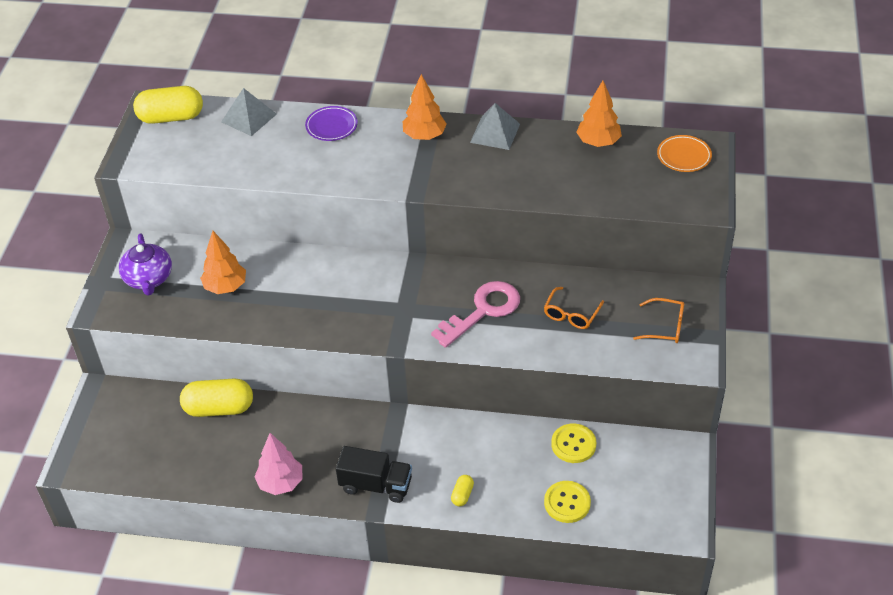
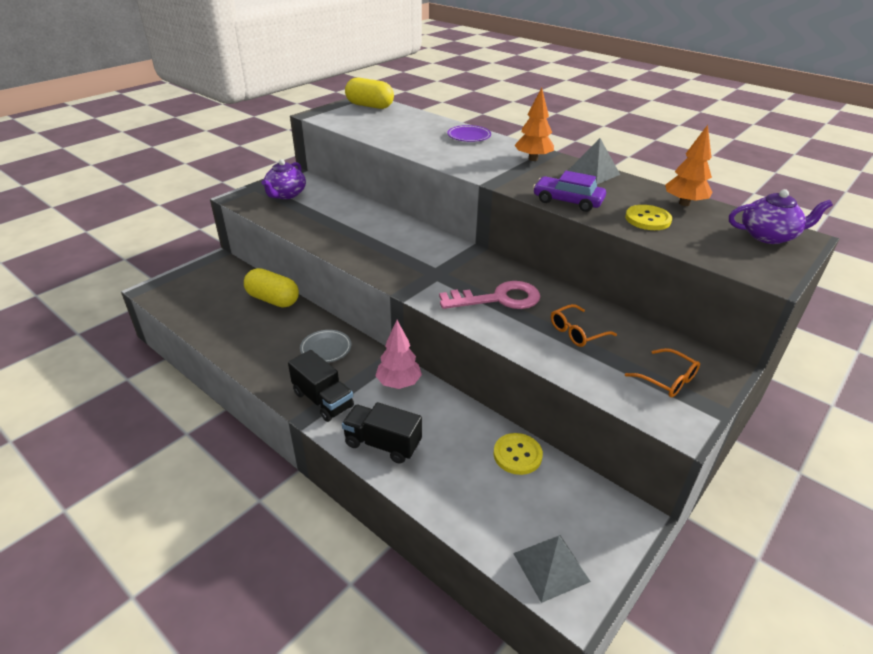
camera: 30 degrees right, 10 degrees down
orange tree [200,231,246,294] -> none
grey pyramid [221,88,277,136] -> grey pyramid moved to [513,535,591,603]
pink tree [254,433,303,495] -> pink tree moved to [375,320,422,389]
yellow capsule [451,475,474,506] -> black truck [342,402,422,464]
yellow button [544,481,591,523] -> yellow button moved to [625,205,672,230]
orange plate [657,135,712,172] -> purple teapot [729,189,833,244]
none -> grey plate [300,330,352,363]
none -> purple car [533,171,606,212]

